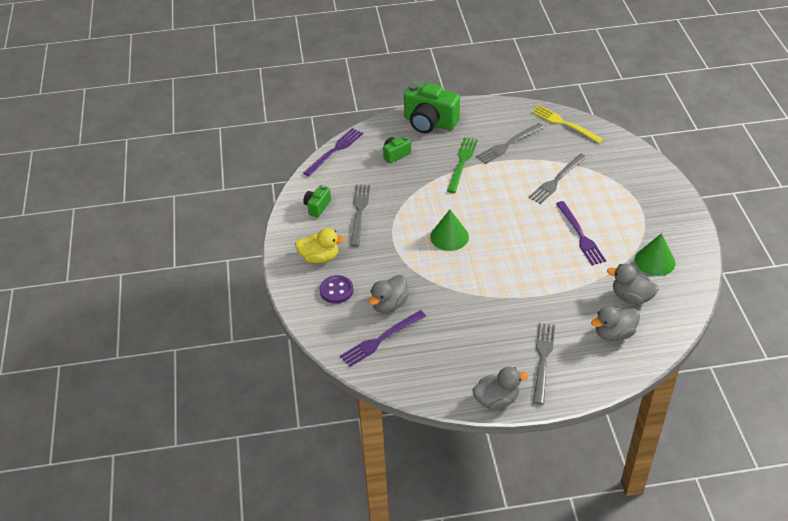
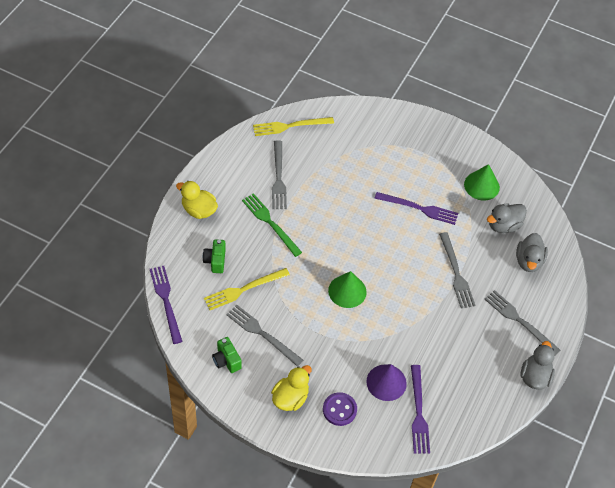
camera: 60 degrees left, 10 degrees up
grey duck [369,275,409,313] -> purple cone [366,364,407,401]
green camera [404,83,460,133] -> yellow duck [176,181,218,219]
grey fork [528,154,587,204] -> grey fork moved to [439,232,476,309]
none -> yellow fork [204,268,290,310]

